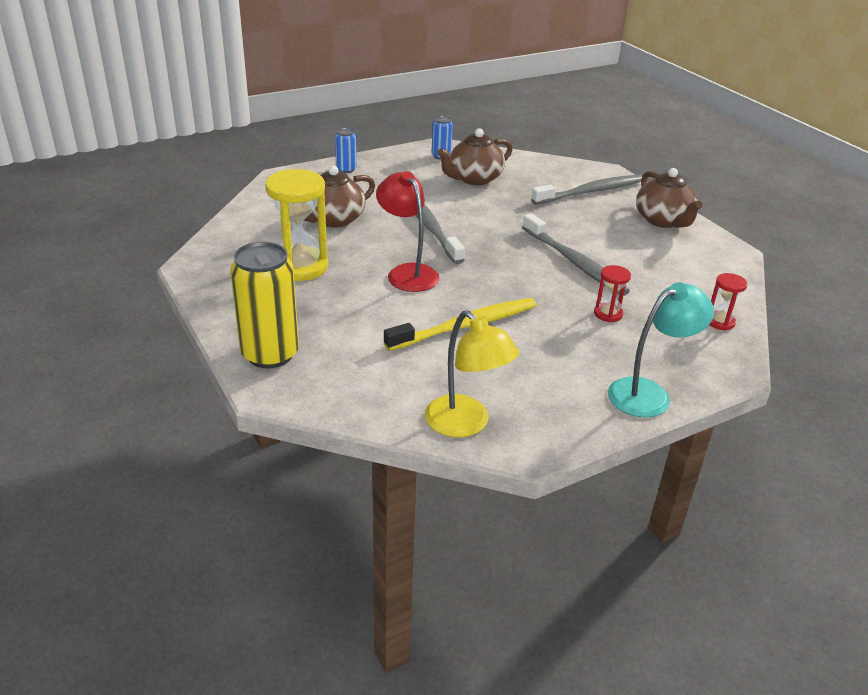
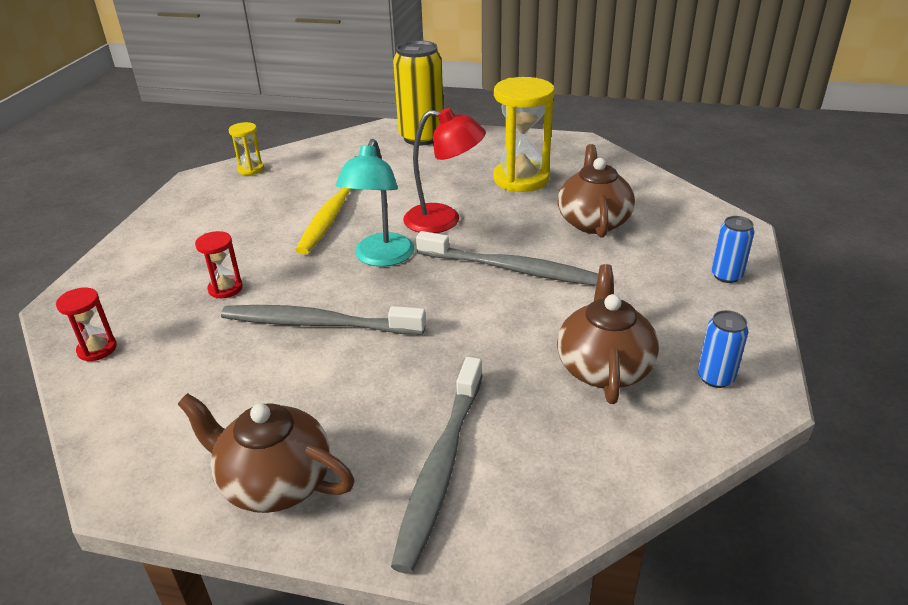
camera: 135 degrees right, 0 degrees up
yellow lamp [425,310,520,438] -> yellow hourglass [229,122,264,175]
turquoise lamp [608,282,714,417] -> turquoise lamp moved to [335,139,415,267]

